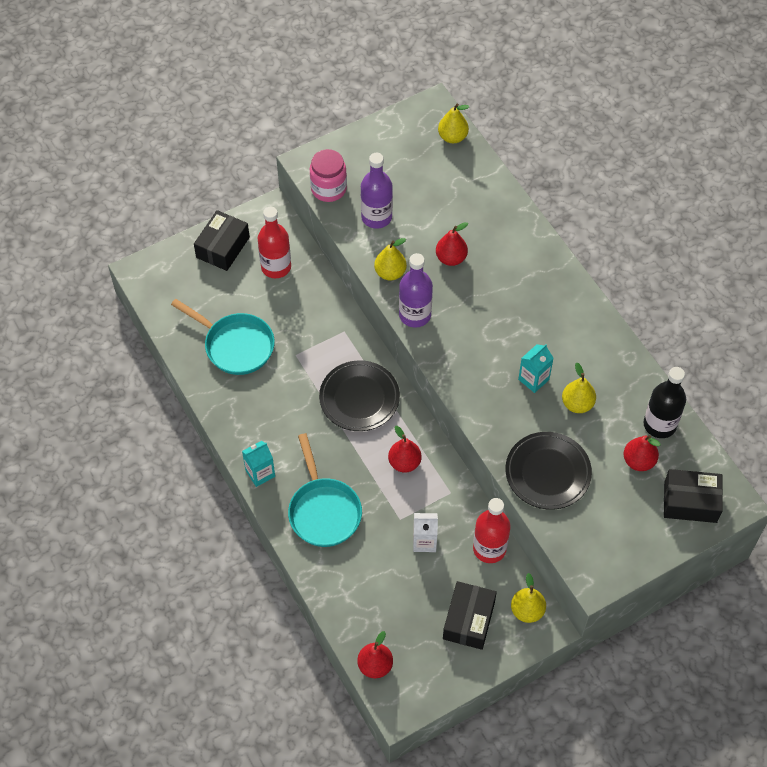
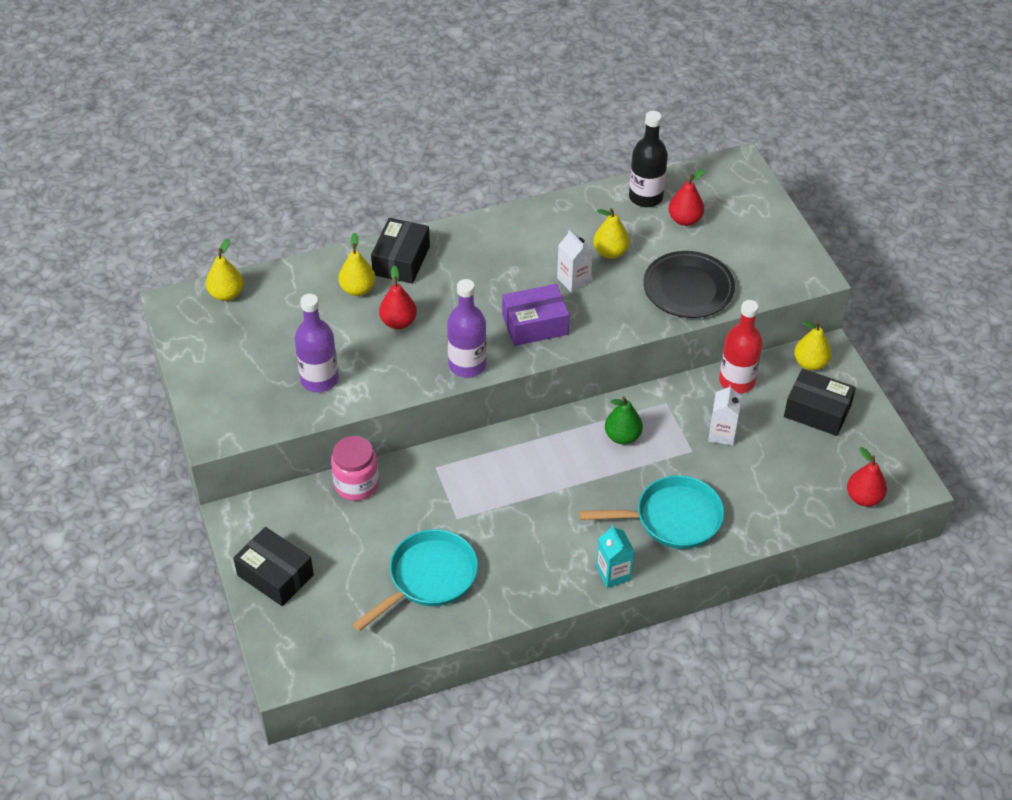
camera: 80 degrees left, 10 degrees down
red bottle [258,206,291,278] -> none
pink jar [310,149,347,202] -> pink jar moved to [331,436,379,501]
black plate [319,360,400,431] -> none
yellow pear [374,238,407,280] -> yellow pear moved to [338,233,376,296]
red pear [388,426,422,473] -> green pear [605,396,643,445]
turquoise carton [518,344,553,393] -> white carton [557,230,593,293]
black box [664,469,723,523] -> black box moved to [371,218,430,284]
none -> purple box [502,284,570,346]

